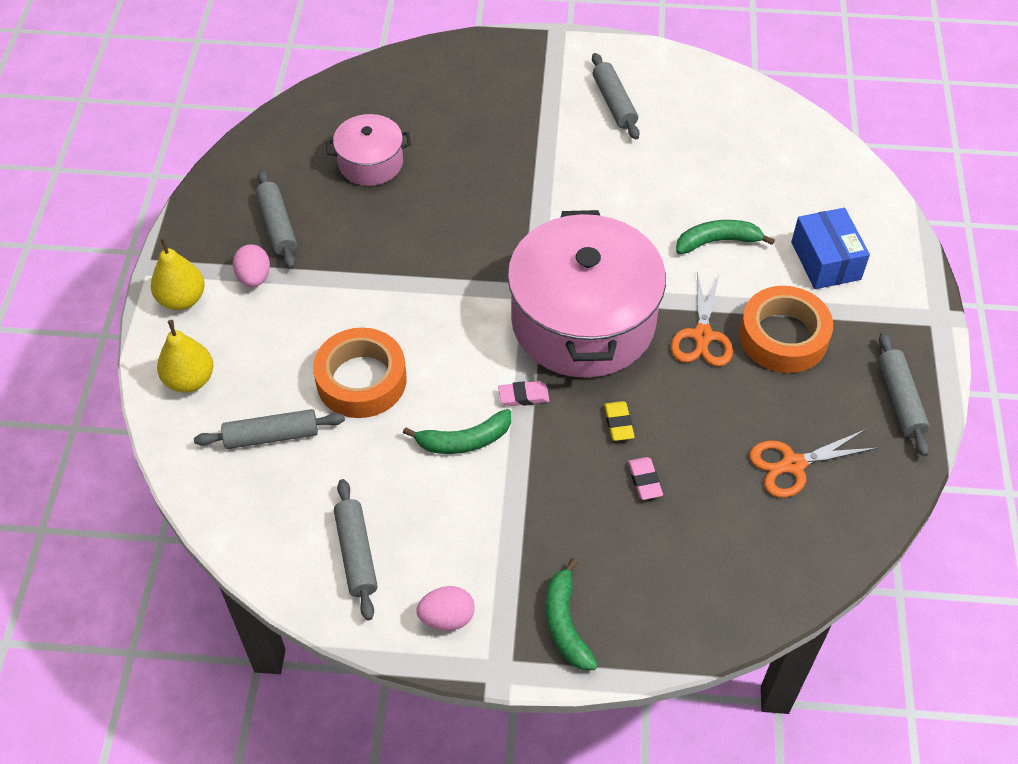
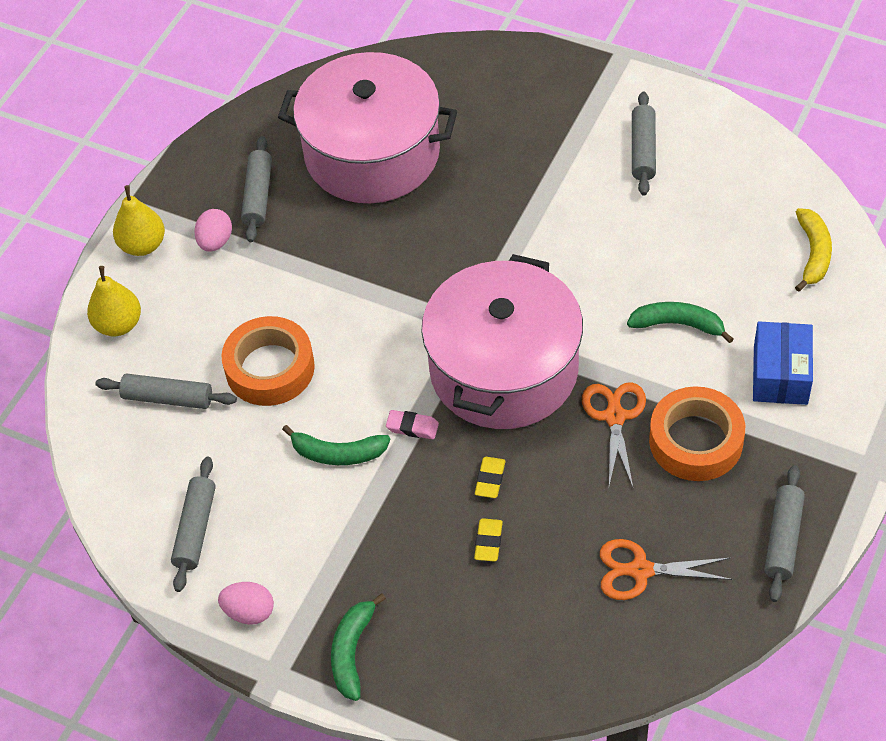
camera: 25 degrees right, 0 degrees up
pink pot [326,114,411,186] -> pink pot [278,52,457,203], size x2.02
pink eraser [628,457,663,500] -> yellow eraser [474,518,503,562]
orange scissors [671,272,733,366] -> orange scissors turned 150 degrees clockwise [582,382,646,487]
none -> yellow banana [795,208,832,292]

